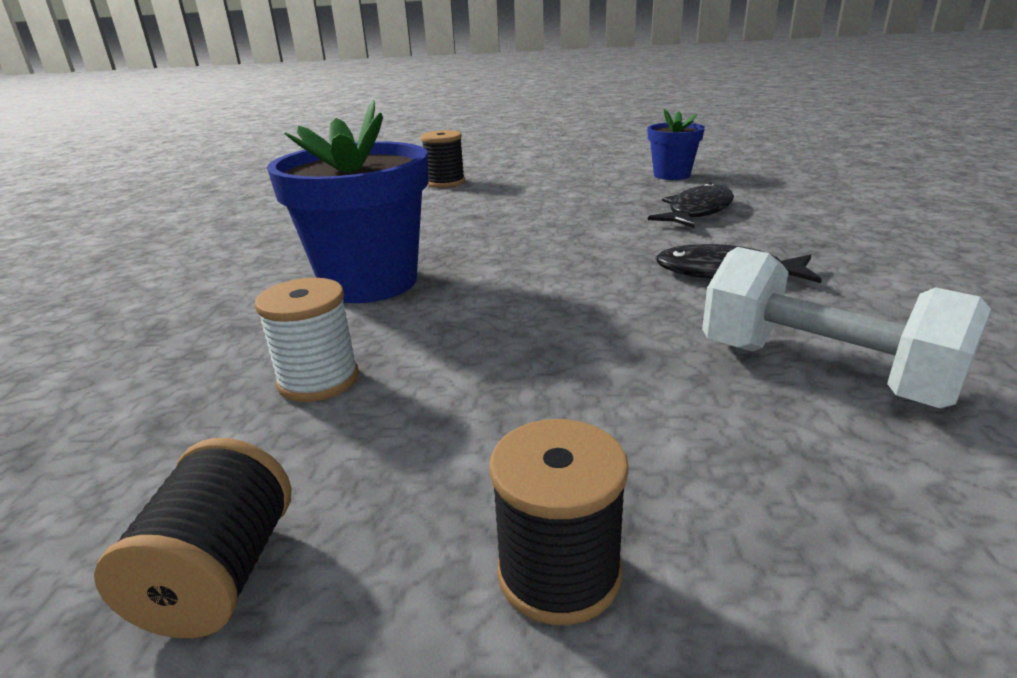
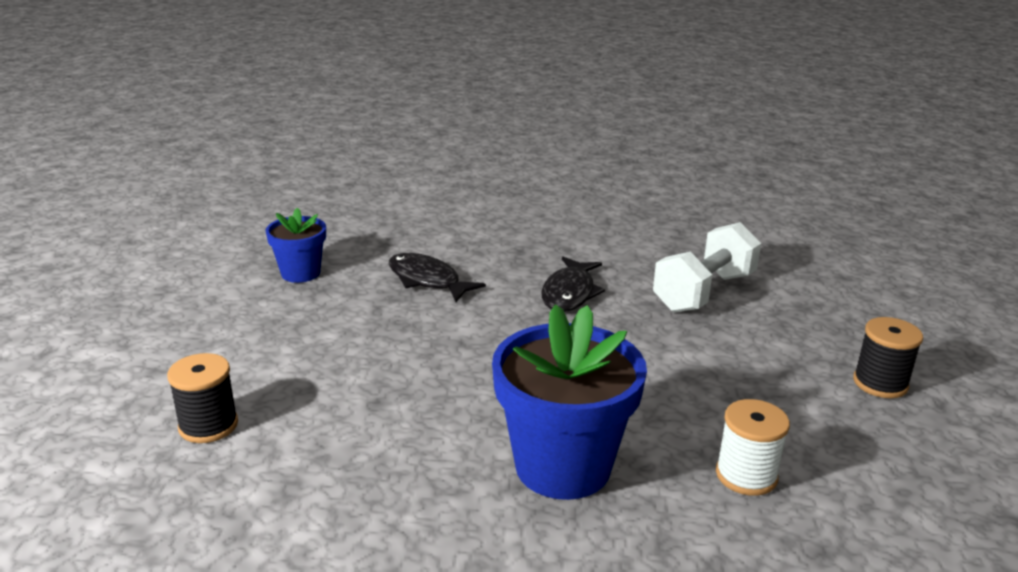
camera: 90 degrees left, 0 degrees up
black spool [94,438,292,639] -> none

